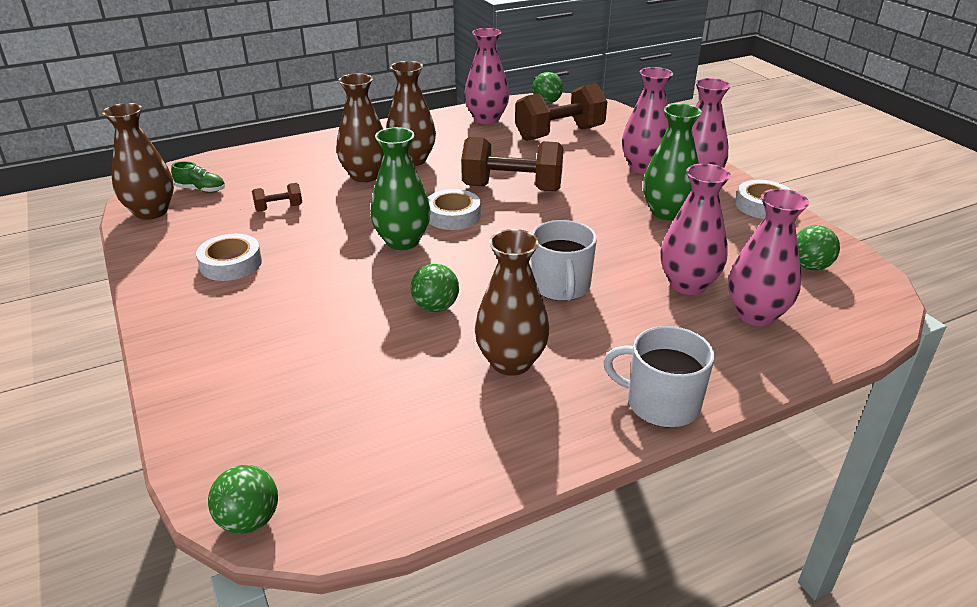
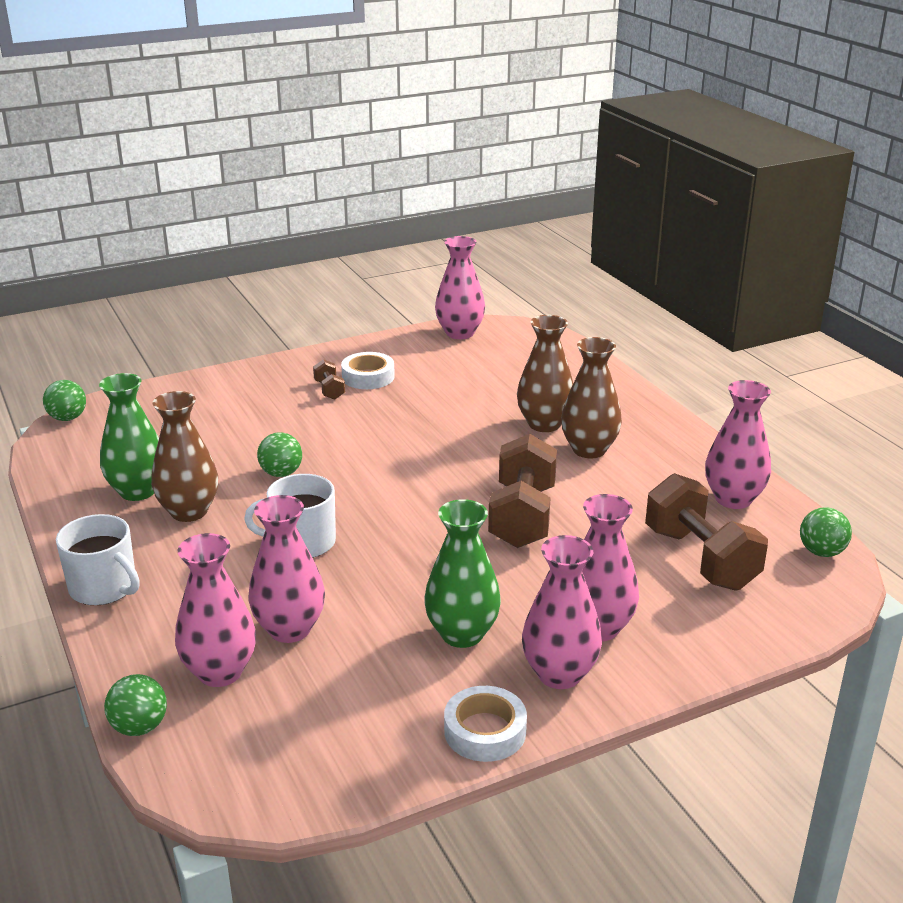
camera: 90 degrees right, 5 degrees down
brown vase [102,103,174,220] -> pink vase [435,236,485,339]
green shoe [171,161,225,193] -> none
brown dumbbell [252,183,302,212] -> brown dumbbell moved to [313,359,345,400]
green vase [370,127,430,250] -> green vase moved to [99,373,159,501]
white tape [428,189,481,230] -> none
white mug [603,326,715,427] -> white mug turned 105 degrees clockwise [56,514,140,605]
green ball [797,225,840,270] -> green ball moved to [104,674,167,736]

